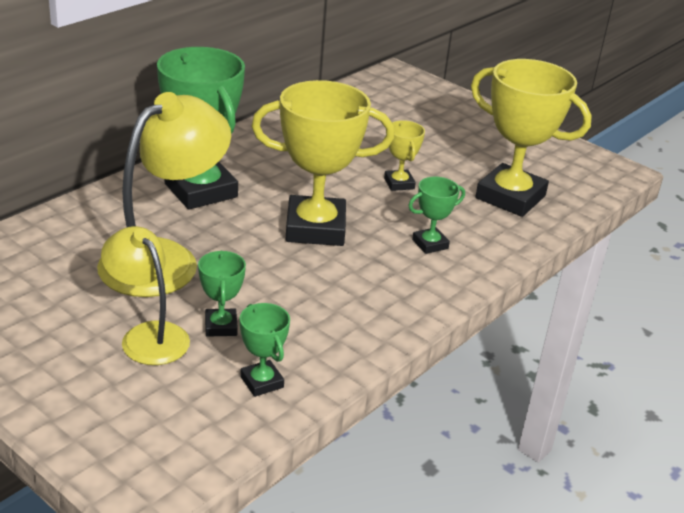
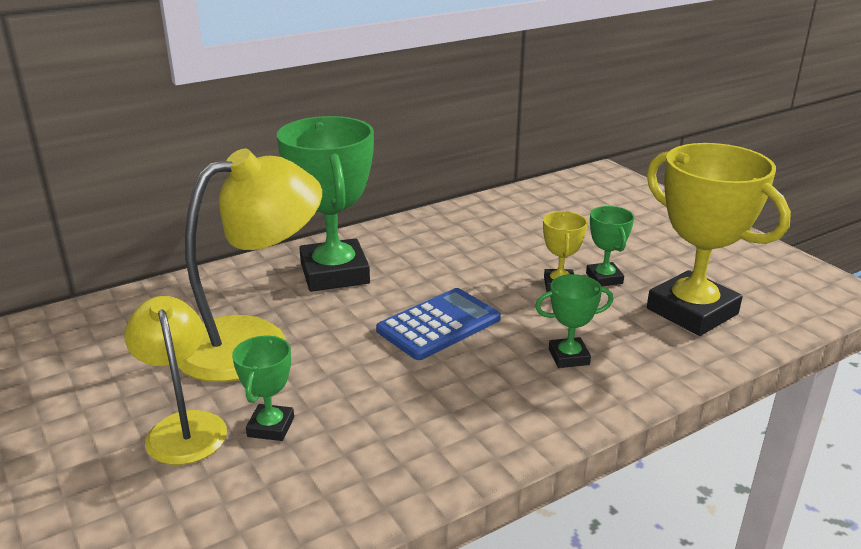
camera: 20 degrees right, 5 degrees down
green trophy [240,303,290,397] -> green trophy moved to [586,206,634,286]
yellow trophy [251,80,394,246] -> blue calculator [376,288,501,360]

